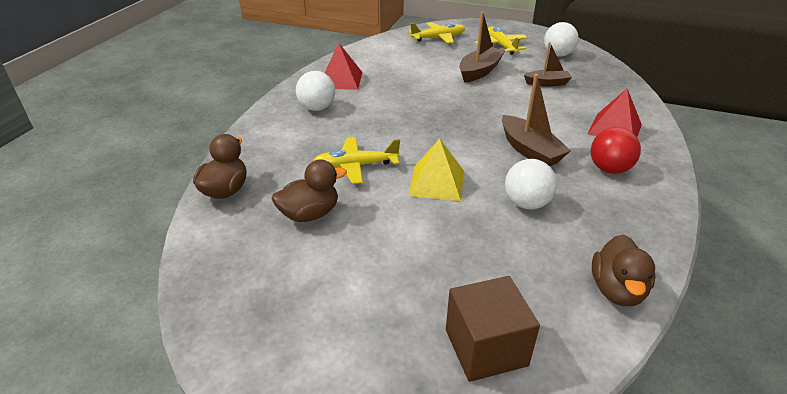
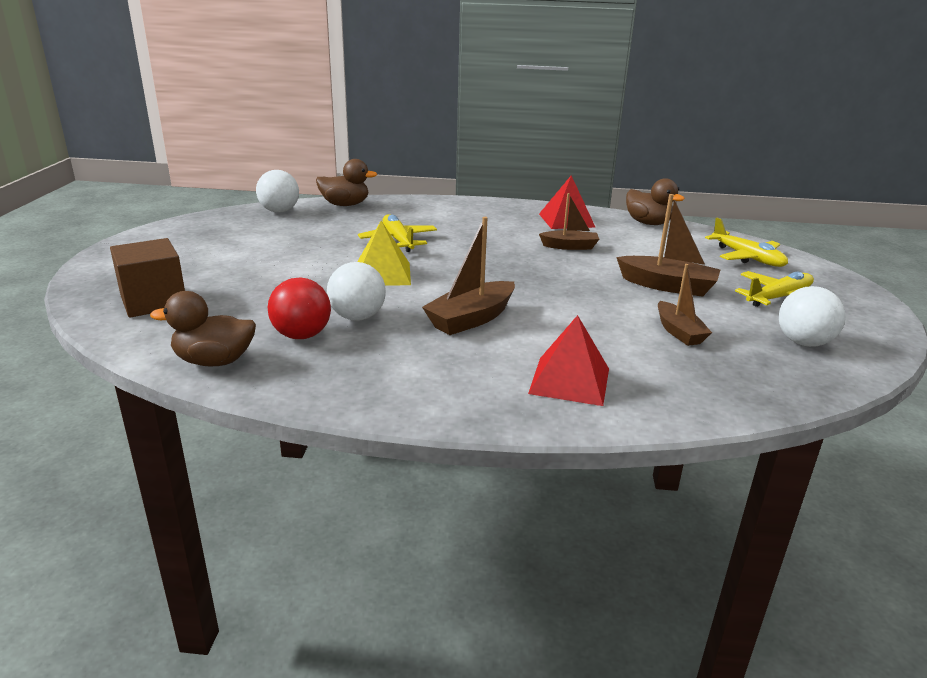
camera: 75 degrees right, 10 degrees down
brown duck [272,160,347,222] -> brown duck moved to [626,178,685,225]
white ball [296,71,335,111] -> white ball moved to [256,170,299,213]
red ball [591,127,641,174] -> red ball moved to [268,278,331,339]
none -> brown boat [539,193,599,250]

